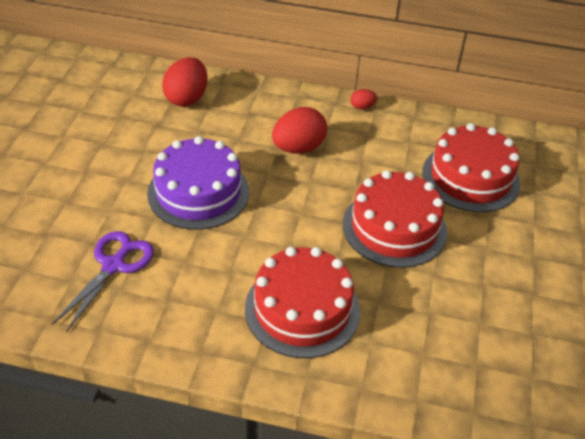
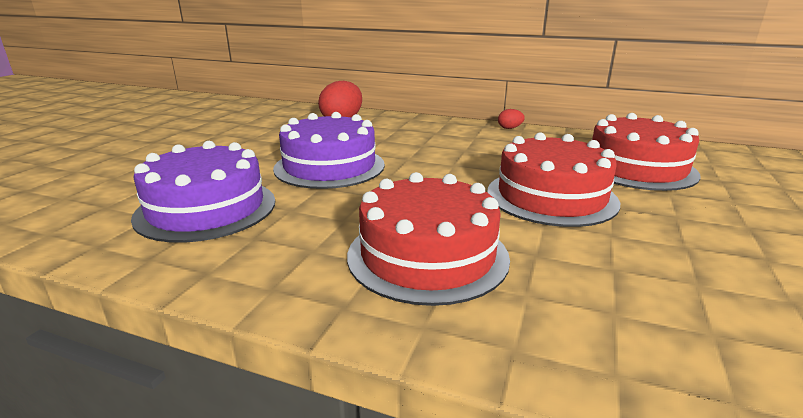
camera: 10 degrees right, 20 degrees down
purple scissors [51,231,154,333] -> purple cake [131,141,275,243]
red egg [272,107,327,154] -> none

